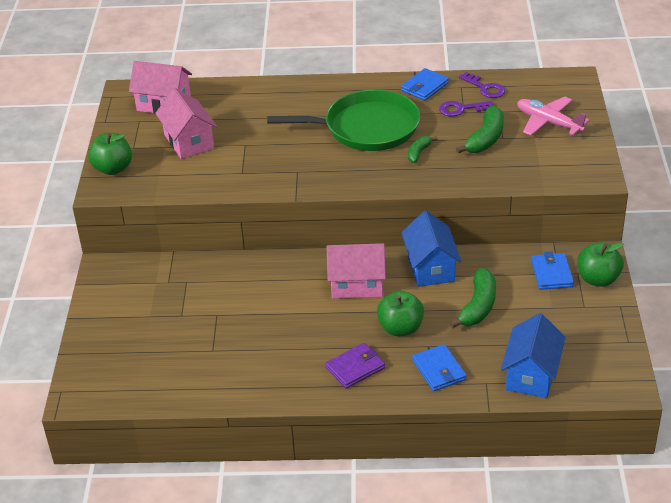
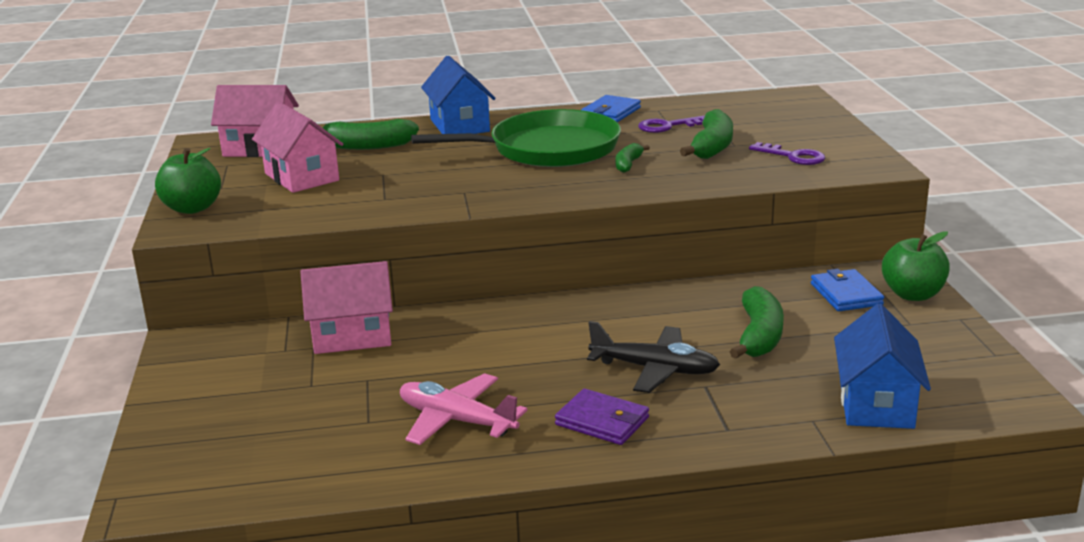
camera: 10 degrees left, 15 degrees down
purple wallet [325,343,385,389] -> purple wallet turned 75 degrees clockwise [555,389,649,445]
pink house [327,243,386,299] -> pink house moved to [300,261,393,354]
green apple [377,290,424,336] -> black plane [587,321,720,393]
blue house [401,211,461,287] -> blue house moved to [421,56,496,134]
blue wallet [412,344,467,391] -> none
purple key [459,72,505,98] -> purple key moved to [749,142,825,165]
pink plane [517,97,590,136] -> pink plane moved to [400,373,528,445]
none -> green banana [323,119,419,150]

